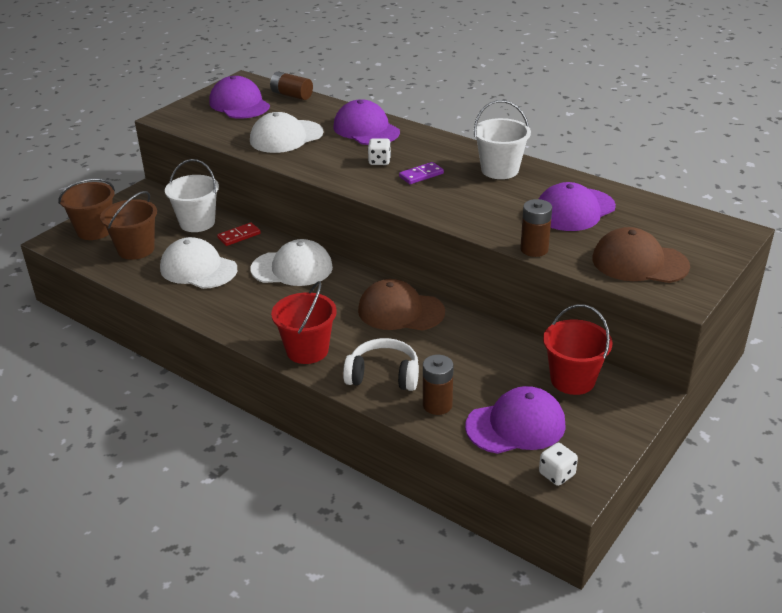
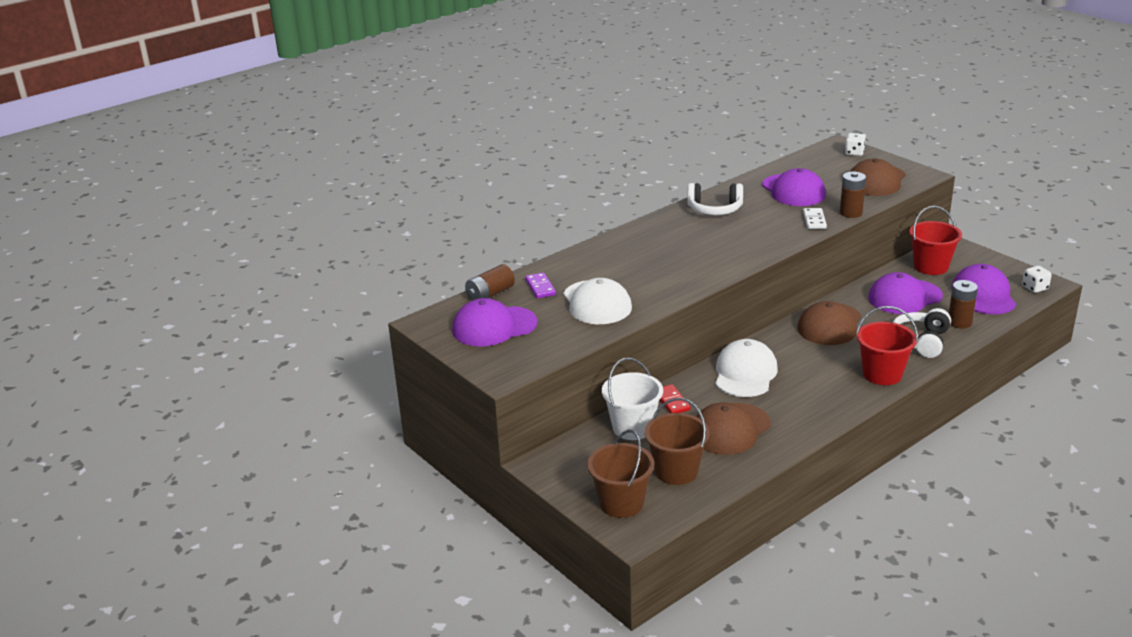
camera: 75 degrees left, 5 degrees down
white cap [160,237,237,289] -> brown cap [696,402,771,455]
purple cap [333,99,400,145] -> purple cap moved to [868,272,943,314]
white dice [368,138,391,165] -> white dice moved to [845,133,866,156]
purple domino [399,162,444,184] -> purple domino moved to [525,272,556,298]
white bucket [473,100,531,179] -> white headphones [687,183,743,215]
none -> white domino [803,208,827,229]

